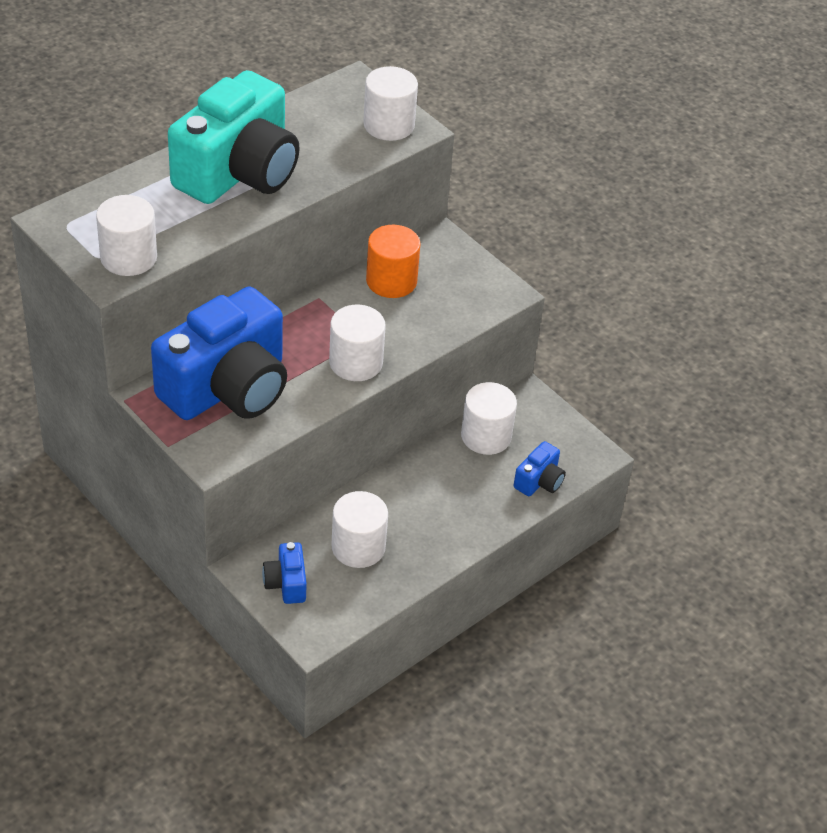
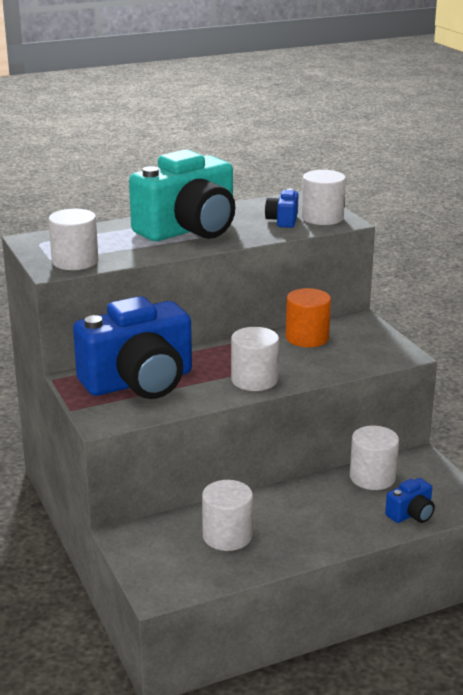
camera: 20 degrees right, 20 degrees down
blue camera [262,542,307,604] -> blue camera moved to [265,189,299,228]

